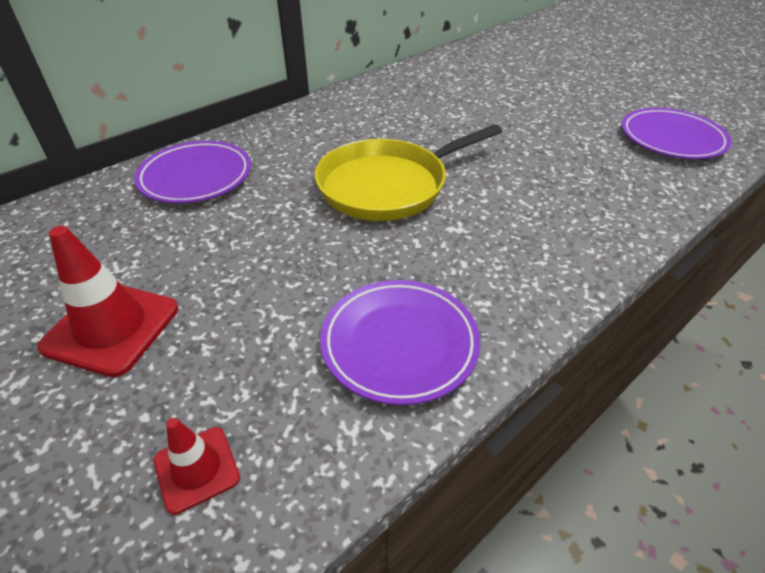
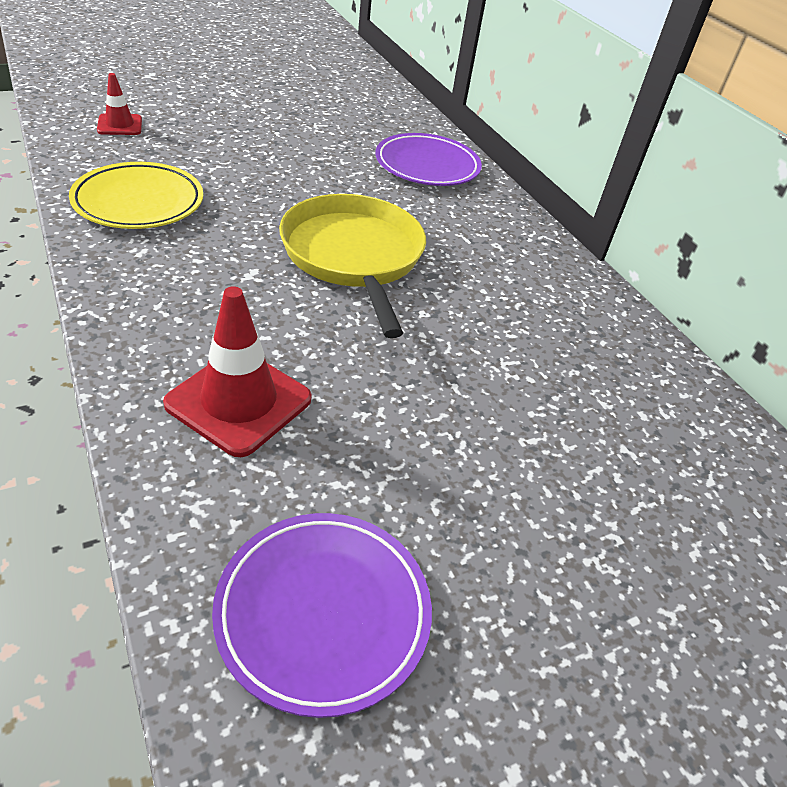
camera: 100 degrees right, 0 degrees up
red traffic cone [37,226,178,377] -> red traffic cone moved to [163,286,312,457]
purple plate [320,280,480,405] -> yellow plate [69,162,203,229]

